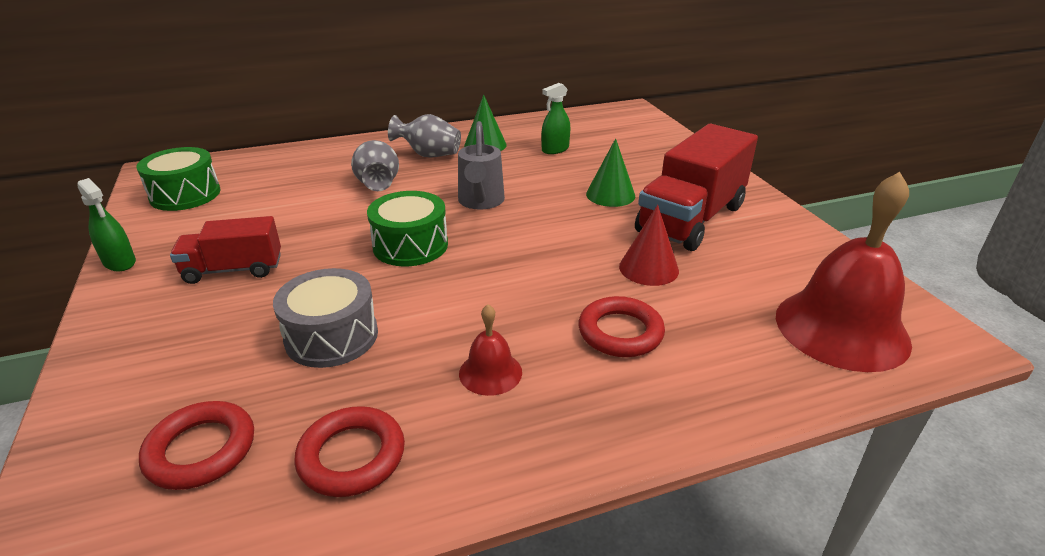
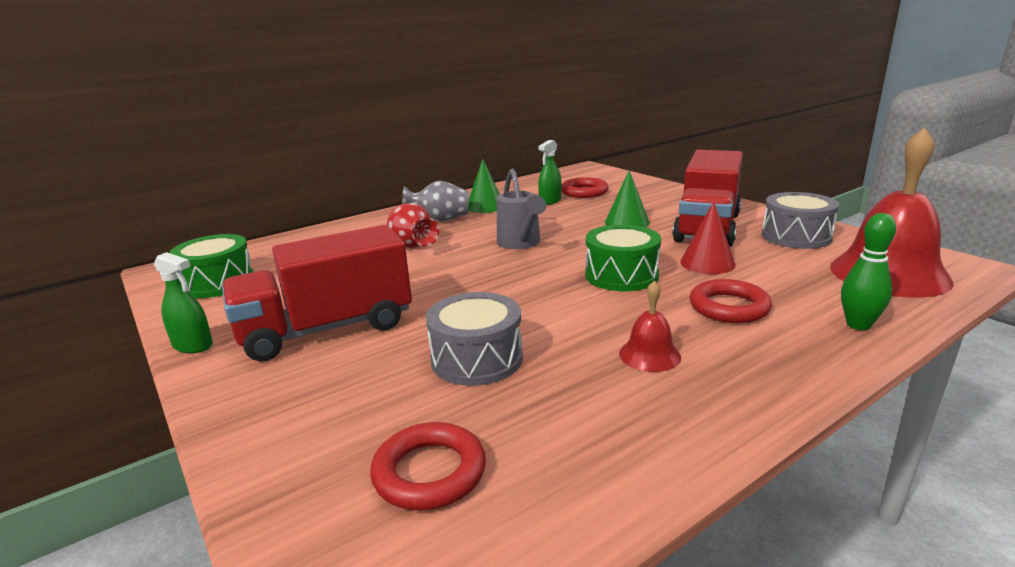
camera: 15 degrees left, 10 degrees down
red truck [170,216,281,284] -> red truck [222,225,412,362], size x1.72
red ring [294,406,405,497] -> red ring moved to [561,177,609,198]
grey vase [351,140,399,191] -> red vase [387,203,439,248]
green drum [367,191,448,266] -> green drum moved to [585,225,661,291]
none -> grey drum [762,192,839,249]
none -> green bowling pin [841,213,896,330]

